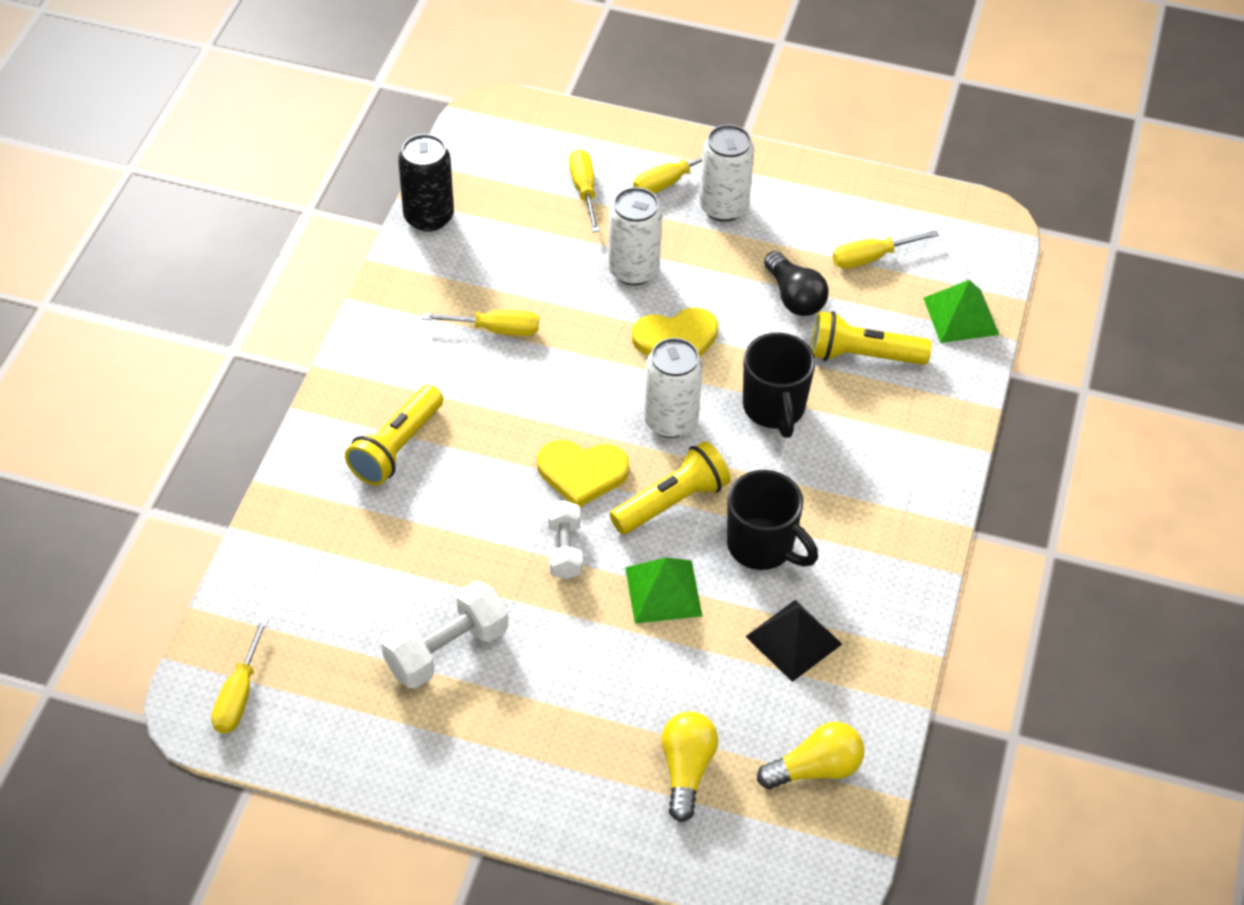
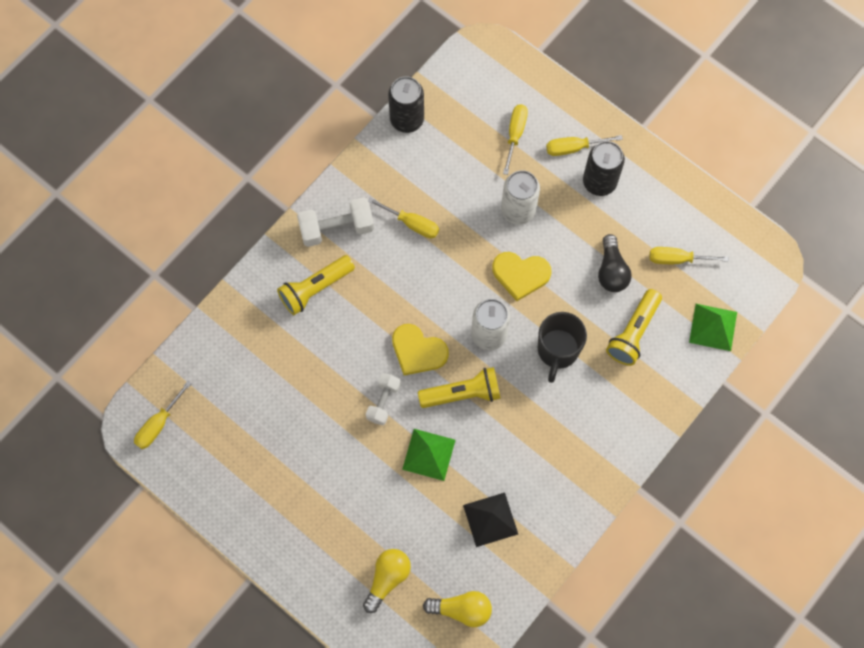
camera: 25 degrees right, 20 degrees up
white dumbbell [381,581,508,689] -> white dumbbell moved to [297,197,374,247]
white can [699,125,754,222] -> black can [583,141,625,196]
black mug [727,470,818,570] -> none
yellow flashlight [812,311,932,365] -> yellow flashlight turned 90 degrees counterclockwise [606,289,662,366]

